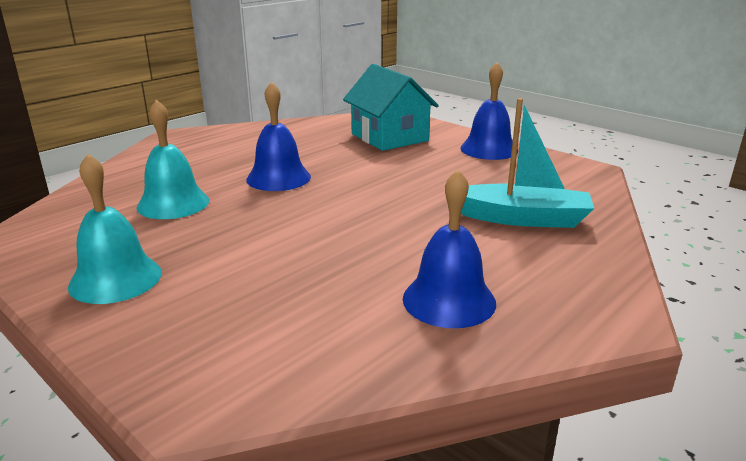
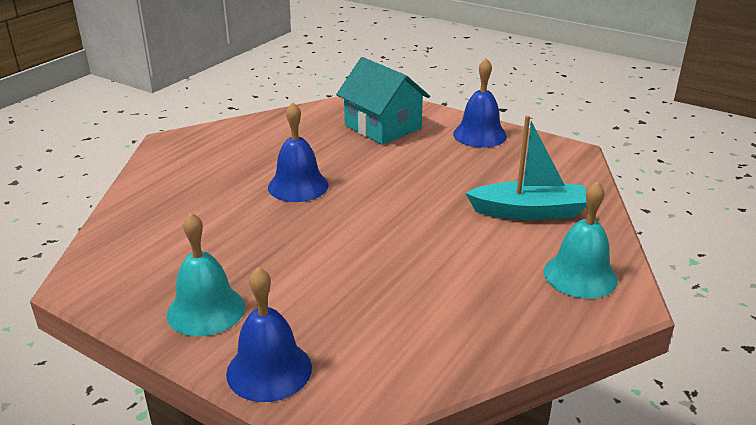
camera: 10 degrees left, 5 degrees up
turquoise bell [136,99,209,219] -> turquoise bell moved to [544,181,618,299]
blue bell [403,170,496,328] -> blue bell moved to [226,267,312,402]

